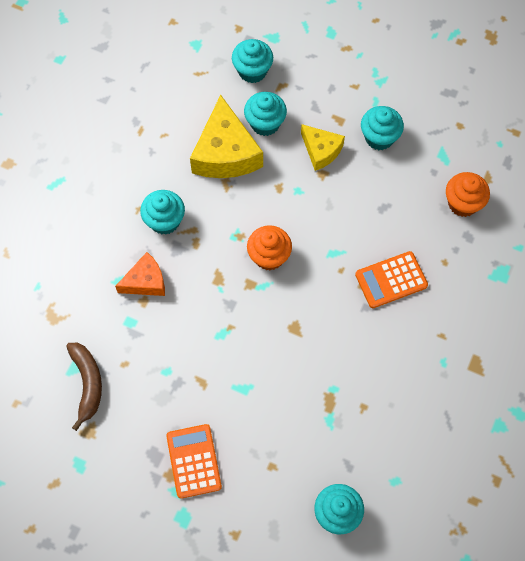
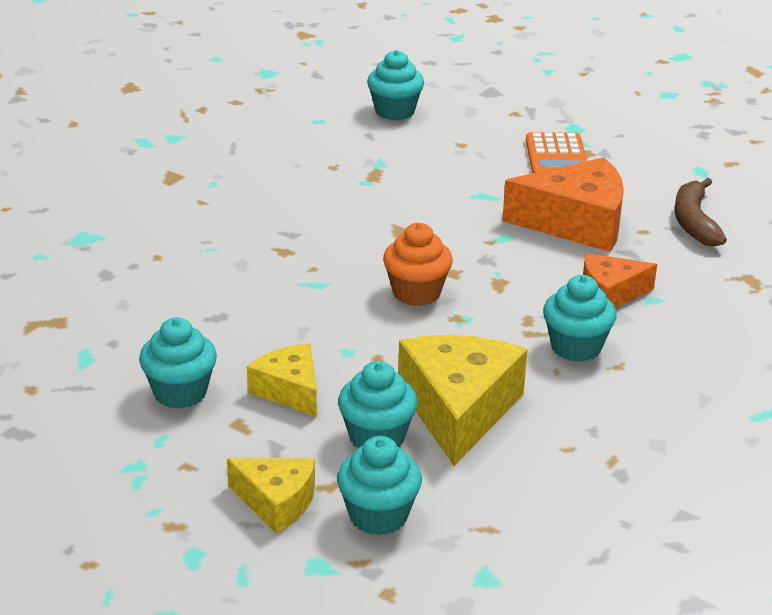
camera: 170 degrees left, 35 degrees down
orange calculator [355,251,428,308] -> none
orange cupcake [446,172,490,217] -> none
none -> yellow cheese [227,458,315,533]
none -> orange cheese [502,157,624,252]

